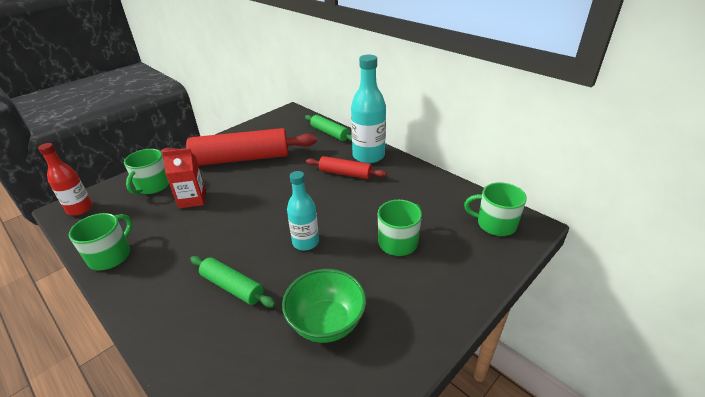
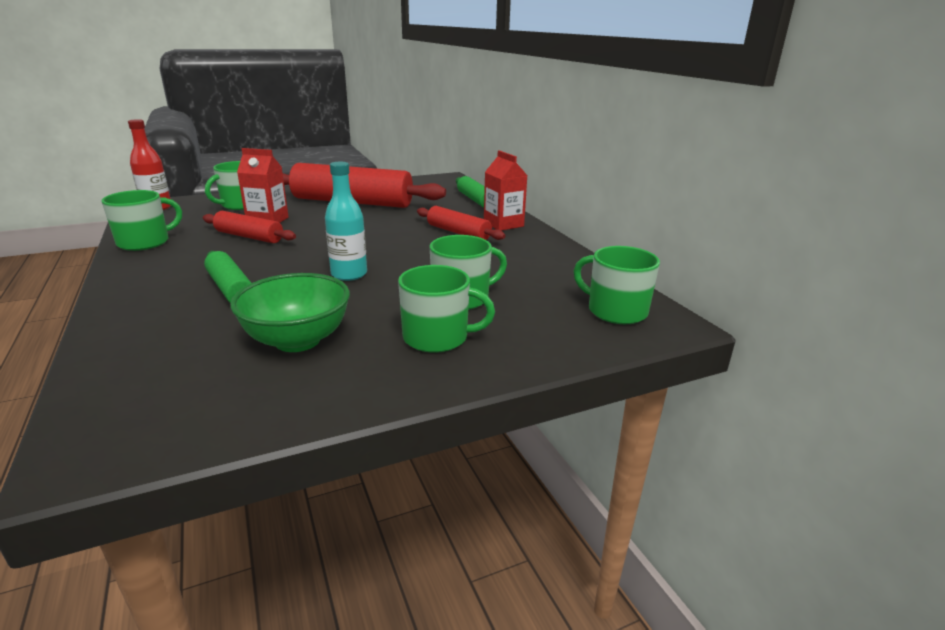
camera: 20 degrees right, 10 degrees down
turquoise bottle [351,55,386,163] -> red carton [484,150,527,231]
none -> red rolling pin [203,211,296,243]
none -> green mug [398,265,495,353]

